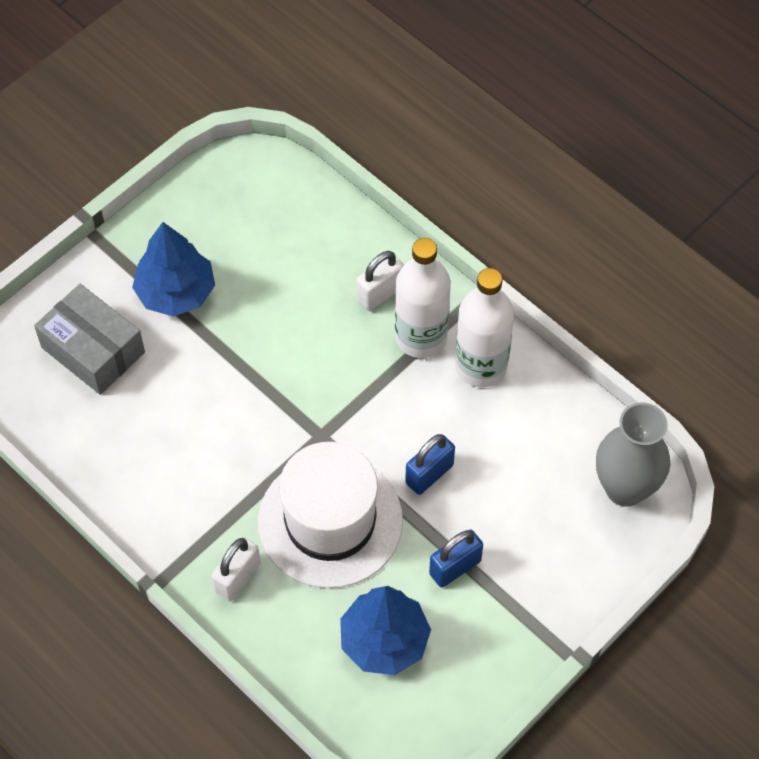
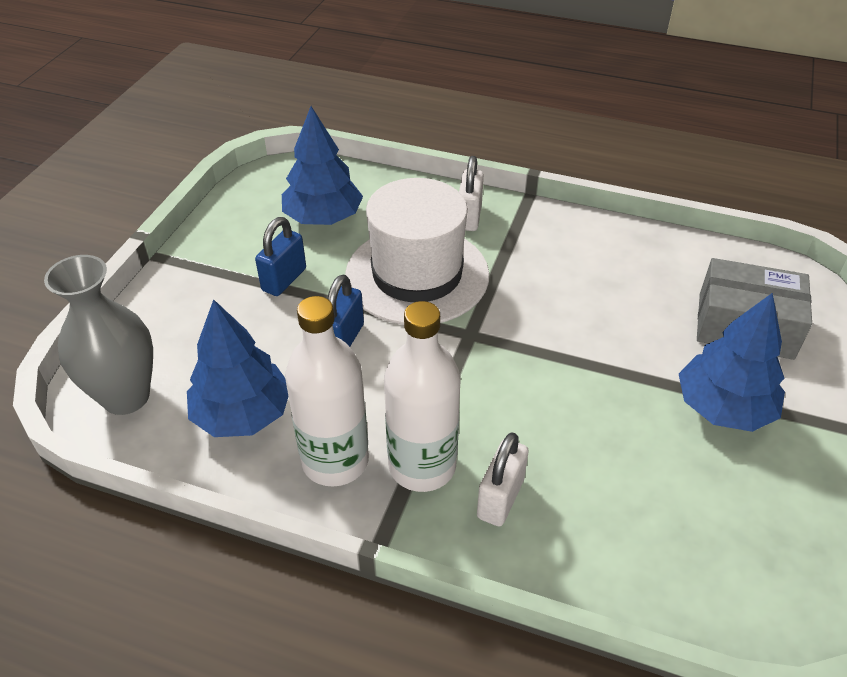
camera: 155 degrees right, 15 degrees down
none -> blue tree [187,299,289,437]

